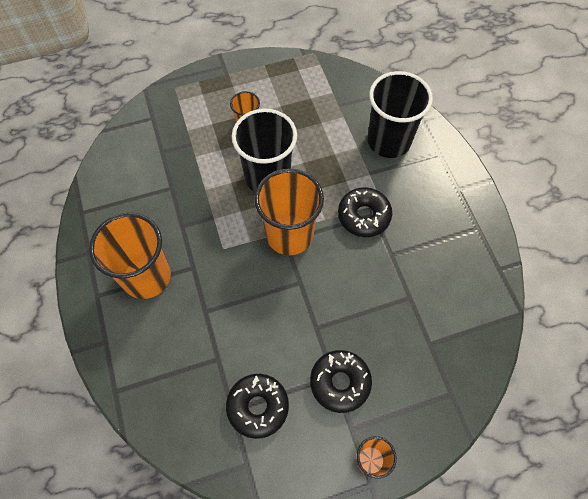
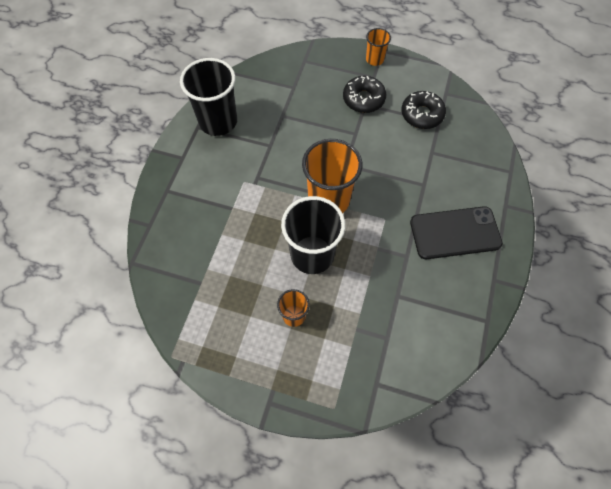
camera: 145 degrees left, 0 degrees up
orange cup [89,213,171,299] -> black phone [410,206,503,259]
black donut [338,187,392,237] -> none
black cup [367,71,433,158] -> black cup moved to [180,58,237,136]

